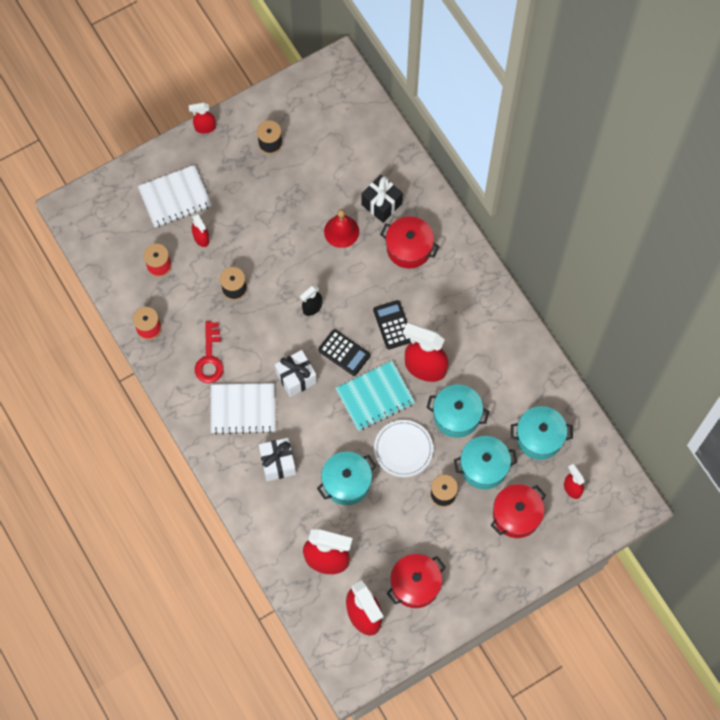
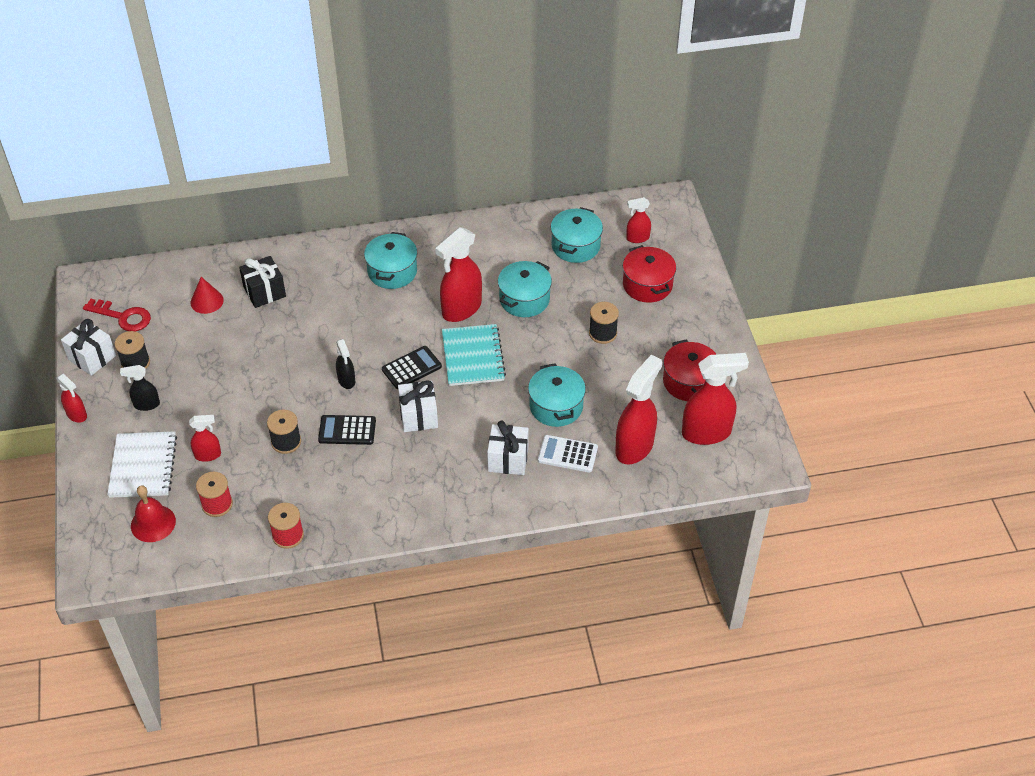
camera: 70 degrees left, 20 degrees down
red spray bottle [189,102,216,134] -> red spray bottle turned 60 degrees counterclockwise [56,373,87,423]
red key [195,321,224,383] -> red key moved to [83,299,151,331]
white notebook [211,383,275,434] -> none
red bell [324,209,359,248] -> red bell moved to [131,485,176,542]
black calculator [373,300,411,350] -> black calculator moved to [318,415,376,445]
white plate [374,420,433,477] -> none
red pot [380,216,440,269] -> none
turquoise pot [454,436,517,489] -> turquoise pot moved to [364,232,417,289]
none -> white gift [61,319,116,376]
none -> black spray bottle [120,365,160,411]
none -> red cone [190,277,224,314]
none -> white calculator [538,435,598,472]

